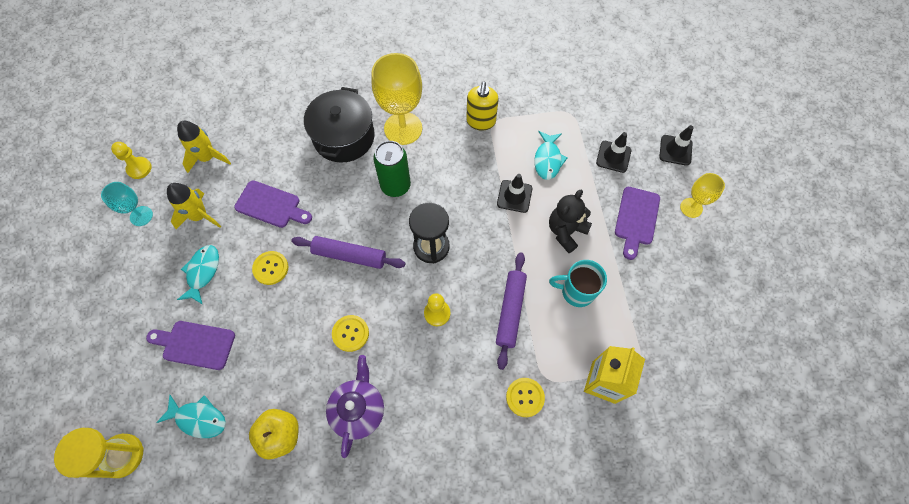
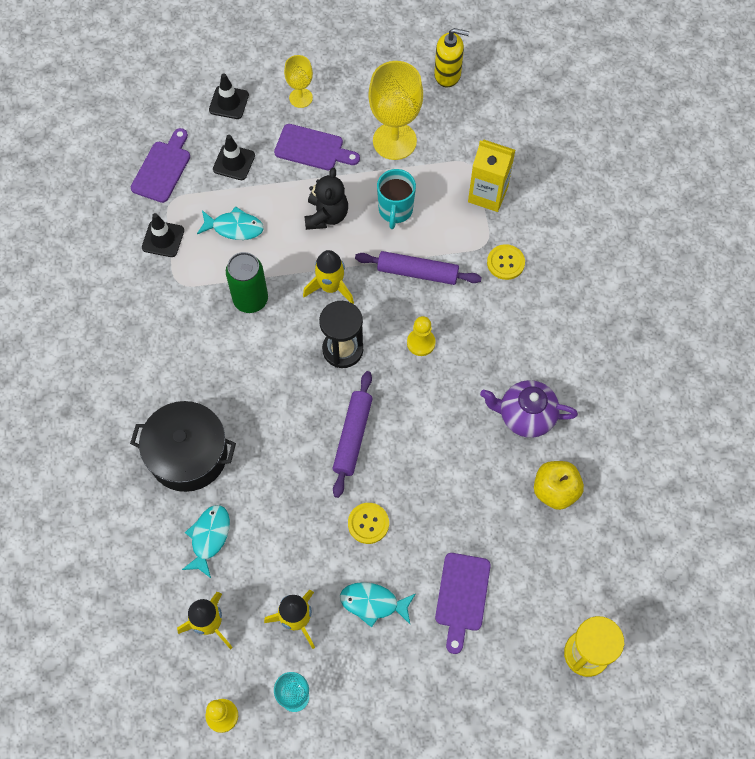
camera: 90 degrees left, 0 degrees up
turquoise fish [156,395,226,438] -> turquoise fish moved to [182,505,230,578]
purple cutting board [234,180,312,228] -> purple cutting board moved to [131,128,190,203]
yellow button [332,315,369,352] -> none
yellow goblet [371,53,422,145] -> yellow goblet moved to [368,61,423,160]
green can [373,141,411,197] -> green can moved to [226,252,268,313]
yellow soap dispenser [466,81,498,131] -> yellow soap dispenser moved to [434,28,469,87]
black traffic cone [497,174,532,213] -> black traffic cone moved to [142,213,184,257]
black teddy bear [549,190,592,253] -> black teddy bear turned 120 degrees counterclockwise [304,168,348,230]
none -> yellow rocket [303,250,354,304]

